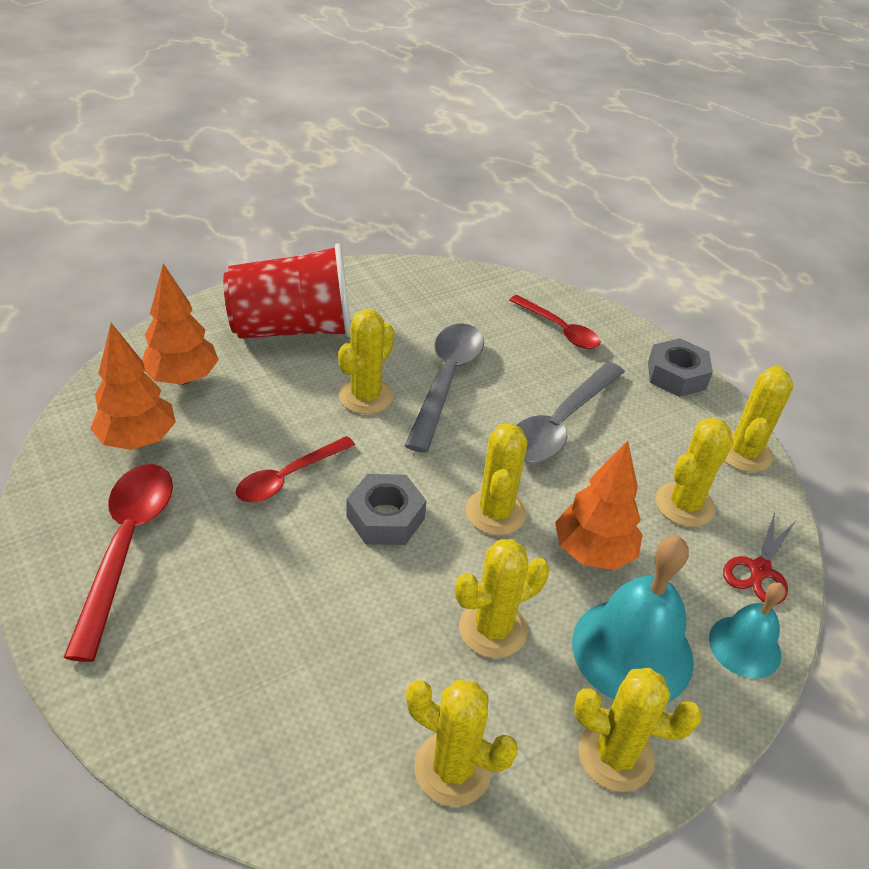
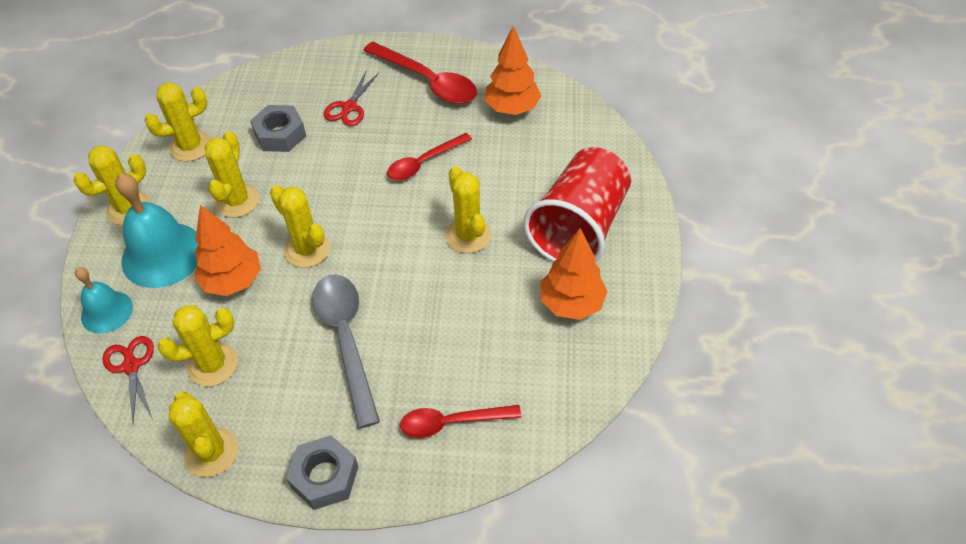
camera: 130 degrees right, 10 degrees up
orange tree [142,264,219,385] -> orange tree moved to [541,228,608,320]
red spoon [236,436,355,502] -> red spoon turned 120 degrees counterclockwise [387,133,472,180]
grey nut [347,474,426,545] -> grey nut moved to [250,105,306,152]
grey spoon [404,323,484,453] -> none
yellow cactus [656,417,733,527] -> yellow cactus turned 75 degrees clockwise [157,305,238,386]
none -> red scissors [324,70,379,126]

